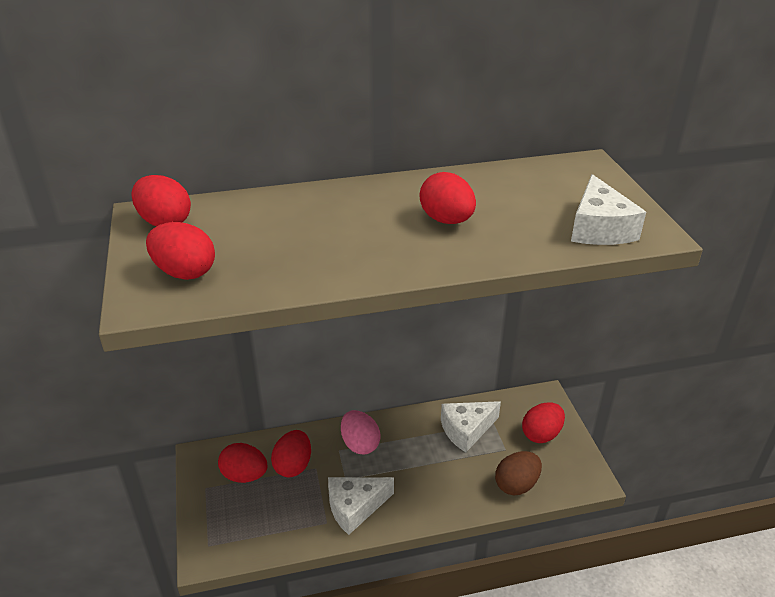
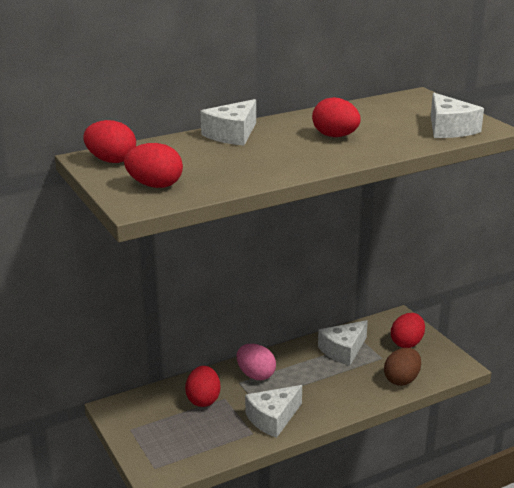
camera: 15 degrees left, 10 degrees down
red egg [218,443,268,483] -> none
none -> white cheese [201,99,256,145]

